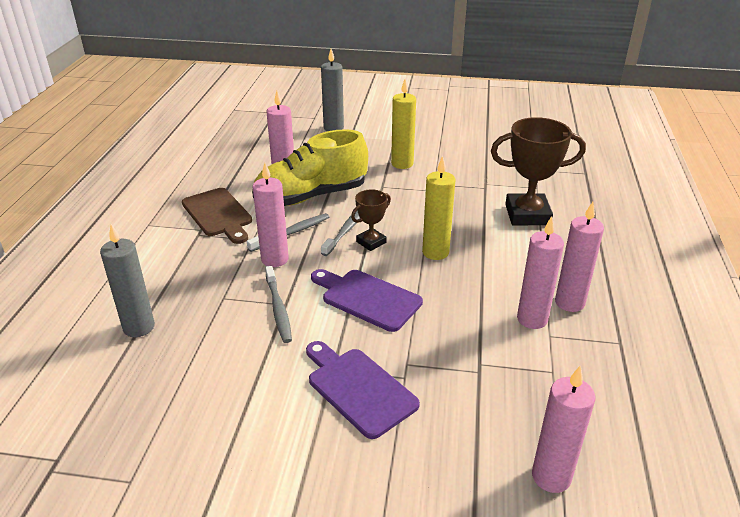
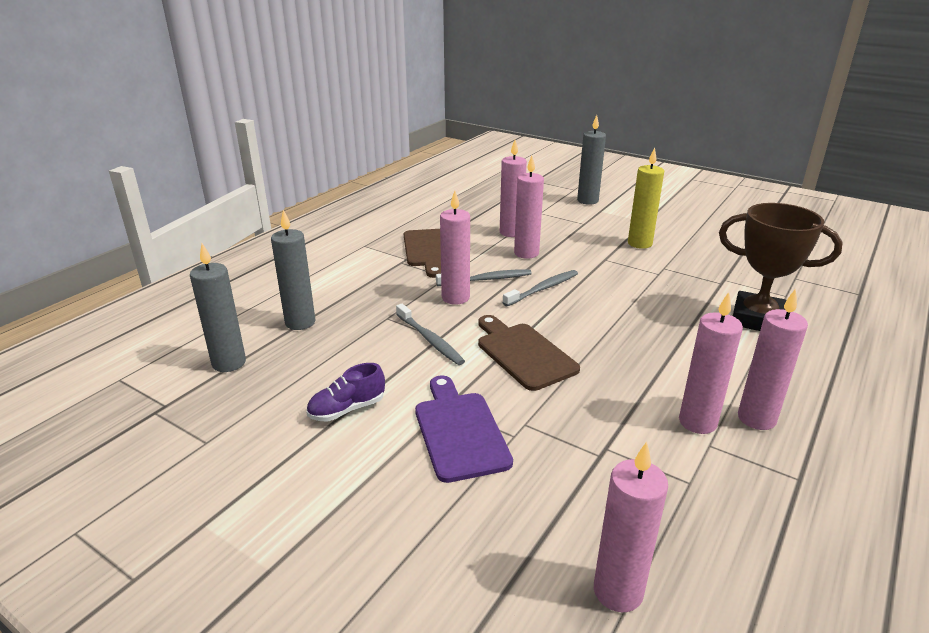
camera: 25 degrees right, 5 degrees down
yellow shoe [252,129,368,206] -> pink candle [514,156,544,259]
grey toothbrush [265,266,292,343] -> grey toothbrush turned 45 degrees counterclockwise [396,304,465,365]
purple cutting board [311,269,423,332] -> brown cutting board [478,315,580,391]
brown trophy [351,189,391,251] -> none
yellow candle [422,156,455,260] -> none
none -> grey candle [190,243,246,372]
none -> purple shoe [306,363,385,421]

